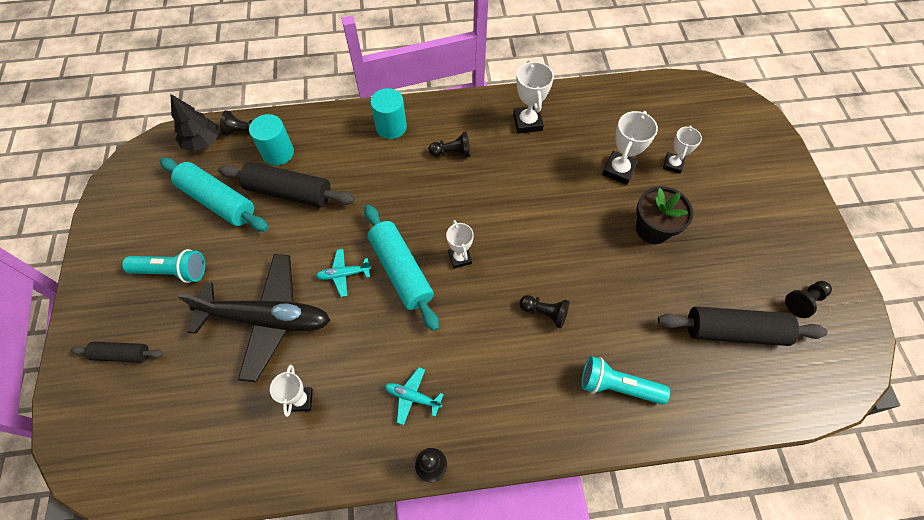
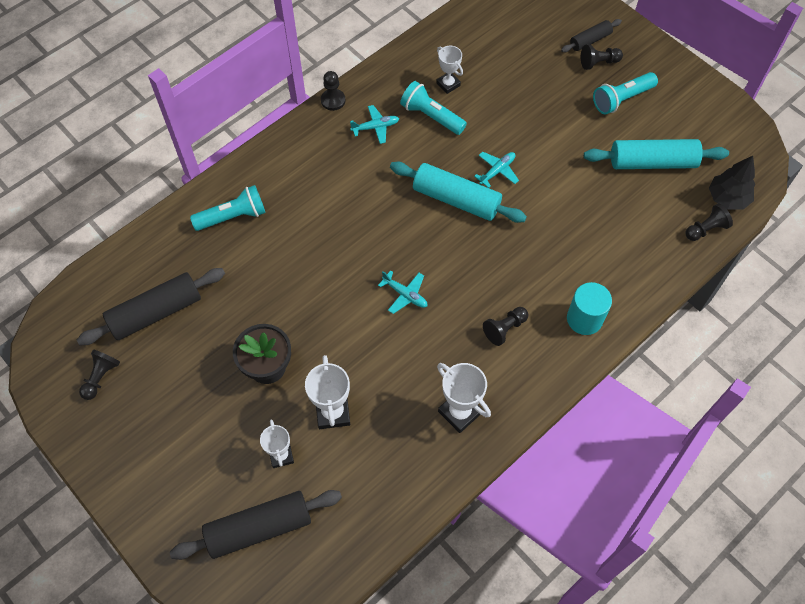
camera: 145 degrees right, 0 degrees up
black plane [177,254,330,382] -> none
black rolling pin [218,162,355,207] -> black rolling pin moved to [170,490,342,560]
turquoise cylinder [249,114,294,166] -> none
white trophy [446,220,474,269] -> none
black pawn [519,295,569,329] -> black pawn moved to [581,44,623,70]
none -> turquoise plane [378,270,427,314]
none -> turquoise flashlight [400,81,467,135]

